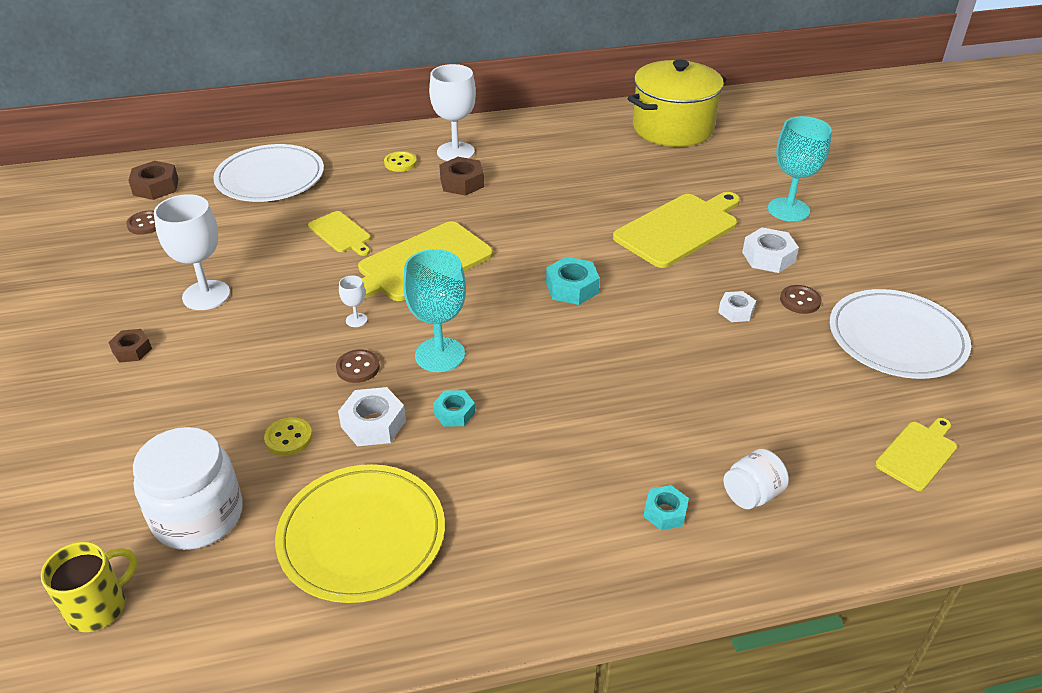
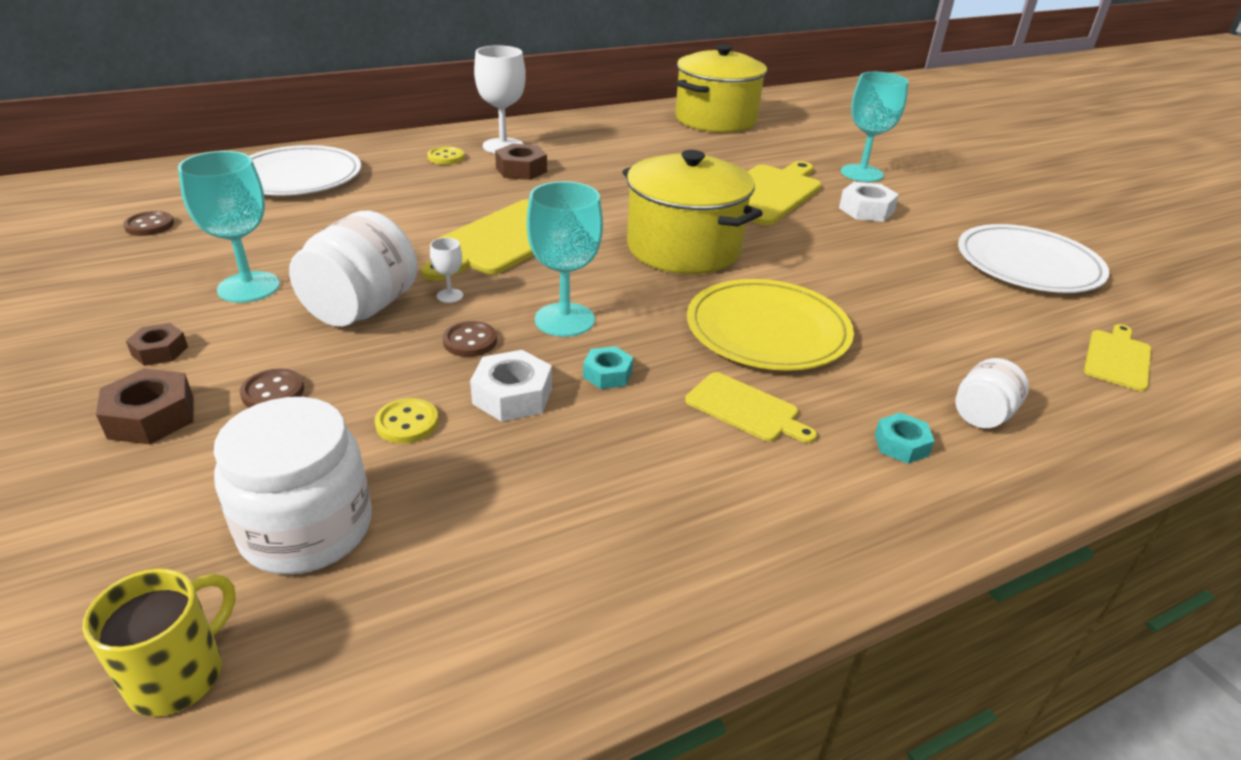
camera: 15 degrees left, 5 degrees down
brown nut [128,161,179,200] -> brown nut moved to [96,368,193,444]
white goblet [154,194,230,310] -> turquoise goblet [178,151,280,303]
yellow plate [275,464,445,603] -> yellow plate moved to [687,279,854,371]
yellow cutting board [308,211,371,256] -> yellow cutting board moved to [685,372,817,443]
turquoise nut [546,257,600,305] -> yellow pot [622,150,763,274]
white nut [718,291,756,322] -> none
brown button [780,285,822,314] -> brown button moved to [240,369,304,408]
none -> white jar [289,211,418,327]

